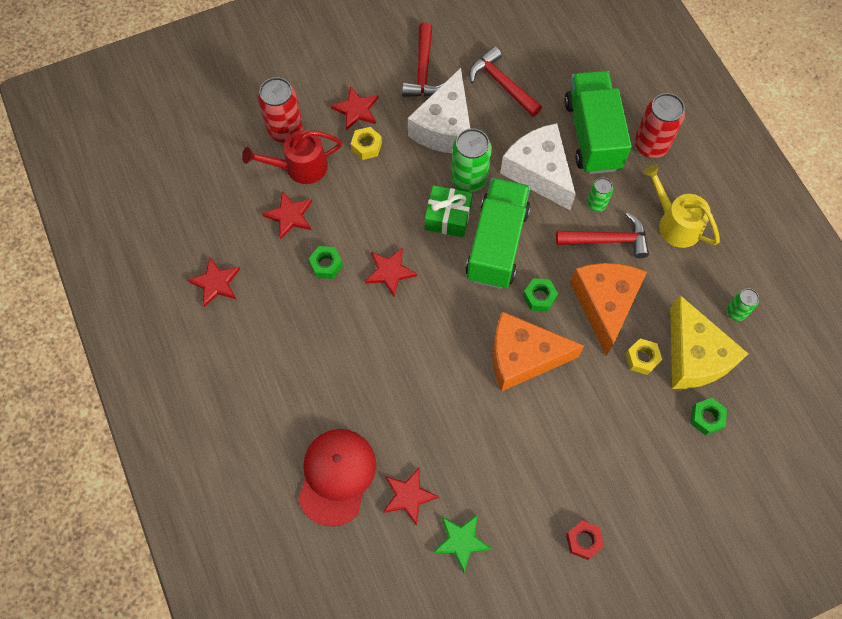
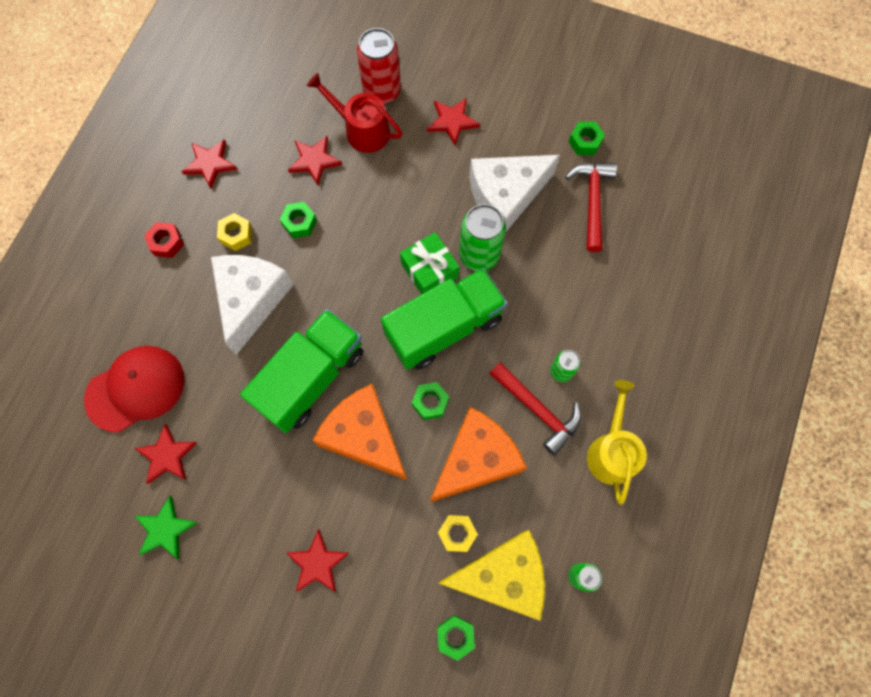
camera: 45 degrees right, 5 degrees up
yellow nut [351,127,382,160] -> yellow nut moved to [217,213,252,251]
red star [365,247,417,297] -> red star moved to [286,529,349,592]
red hammer [402,23,444,97] -> none
white cheese [500,123,576,210] -> white cheese moved to [211,255,293,355]
green truck [564,71,632,174] -> green truck moved to [240,309,363,433]
red nut [566,521,604,560] -> red nut moved to [144,222,184,258]
red can [634,93,685,158] -> none
yellow cheese [670,295,749,389] -> yellow cheese turned 120 degrees counterclockwise [439,530,545,621]
none -> green nut [569,122,605,155]

